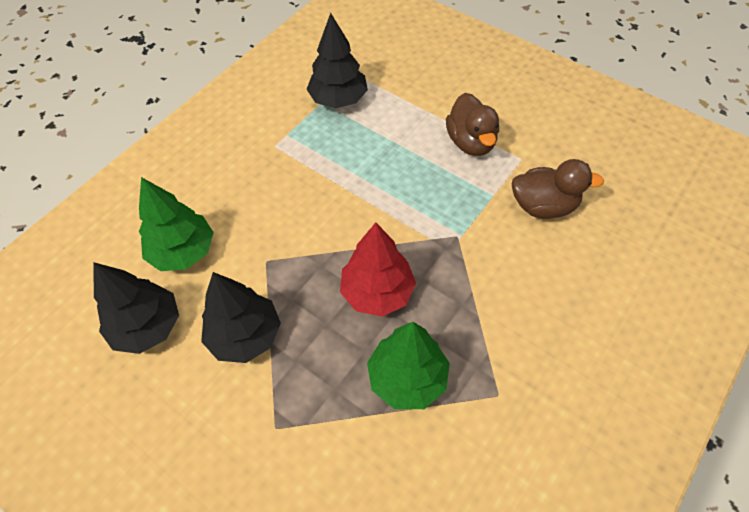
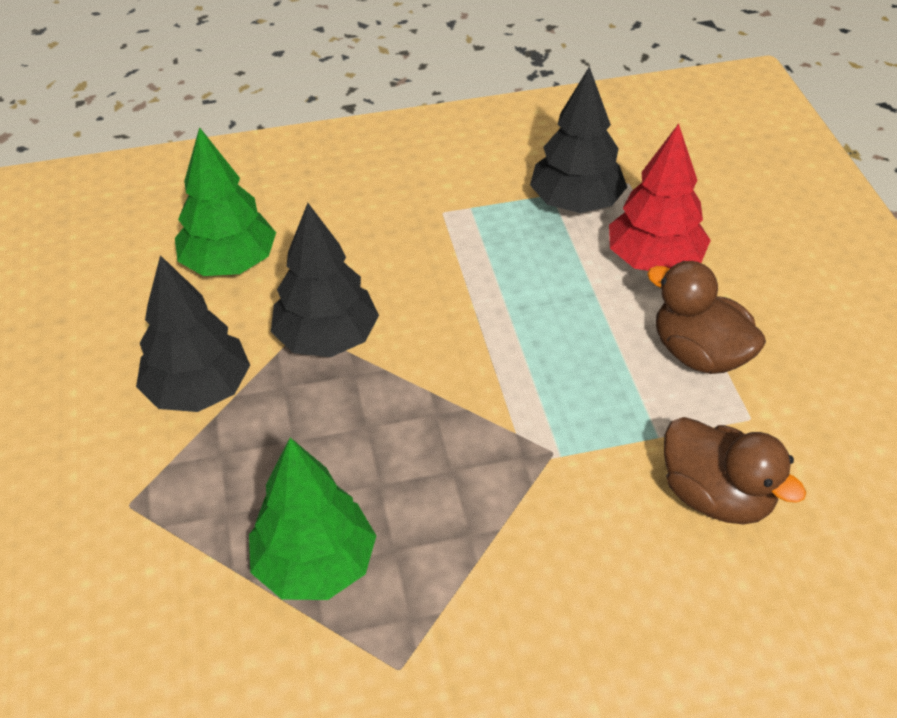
camera: 40 degrees right, 10 degrees down
black tree [93,262,179,354] -> black tree moved to [271,203,379,357]
red tree [340,222,416,317] -> red tree moved to [609,123,711,271]
brown duck [446,93,499,156] -> brown duck turned 105 degrees clockwise [647,261,766,374]

